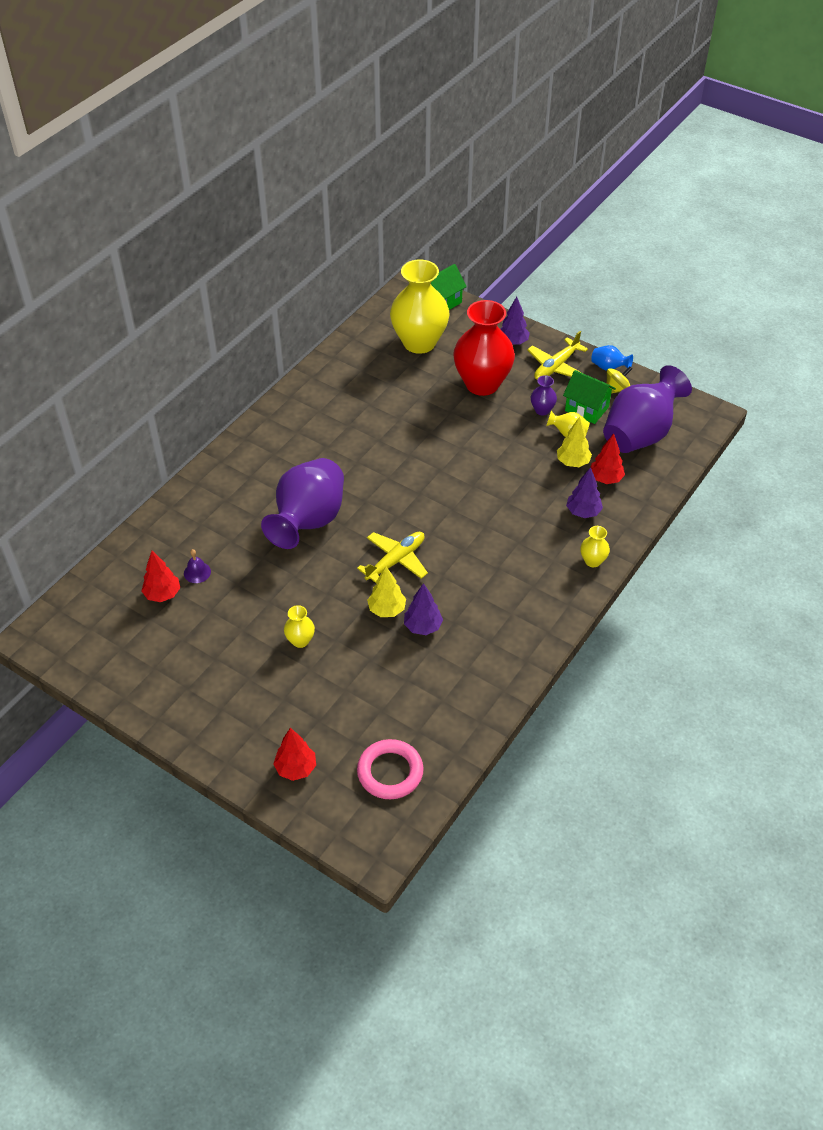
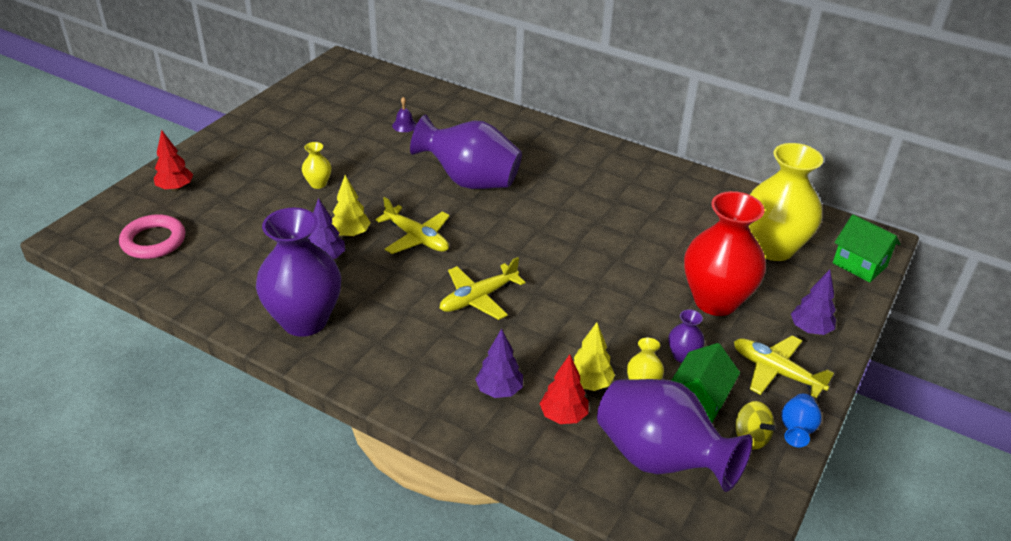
camera: 85 degrees right, 10 degrees down
red tree [142,551,180,602] -> none
yellow vase [580,526,610,567] -> none
none -> purple vase [256,208,341,337]
none -> yellow plane [440,257,525,320]

